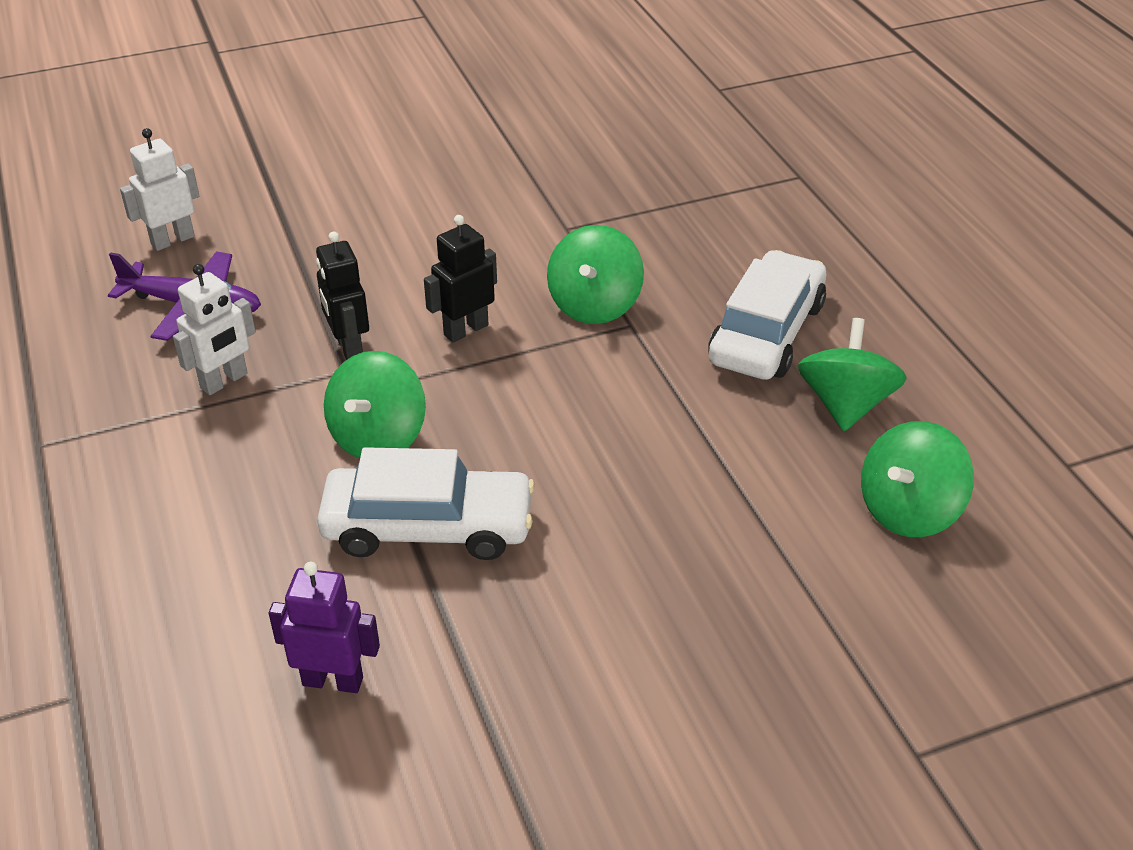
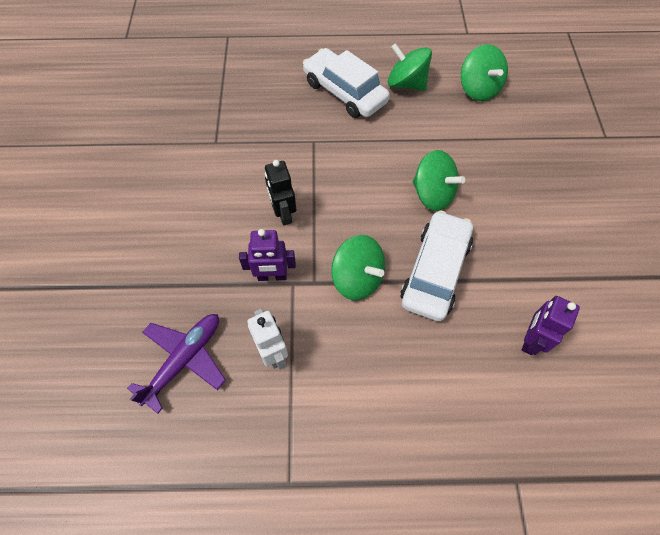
camera: 70 degrees left, 20 degrees up
white robot [120,128,199,251] -> none
black robot [316,231,369,360] -> purple robot [239,229,296,281]
green spinning top [547,225,644,324] -> green spinning top moved to [413,150,465,211]

